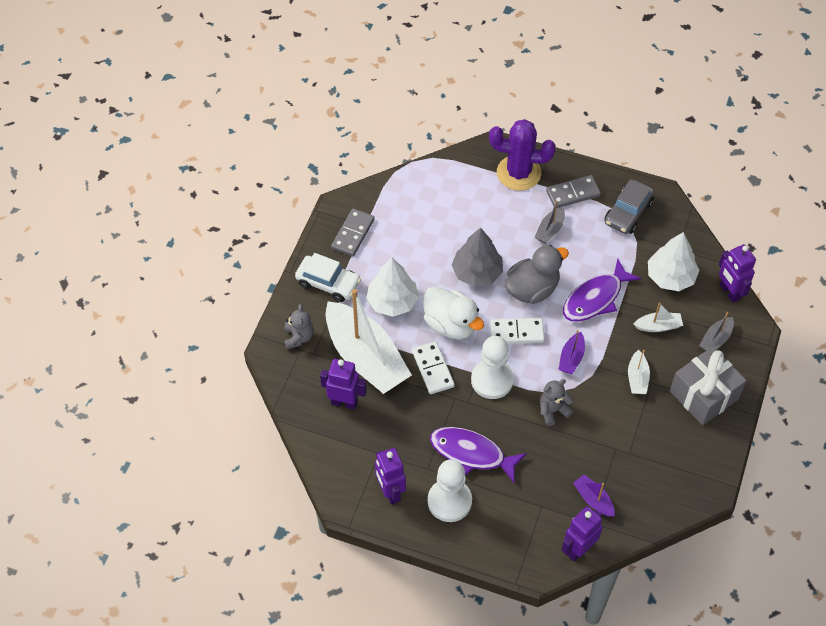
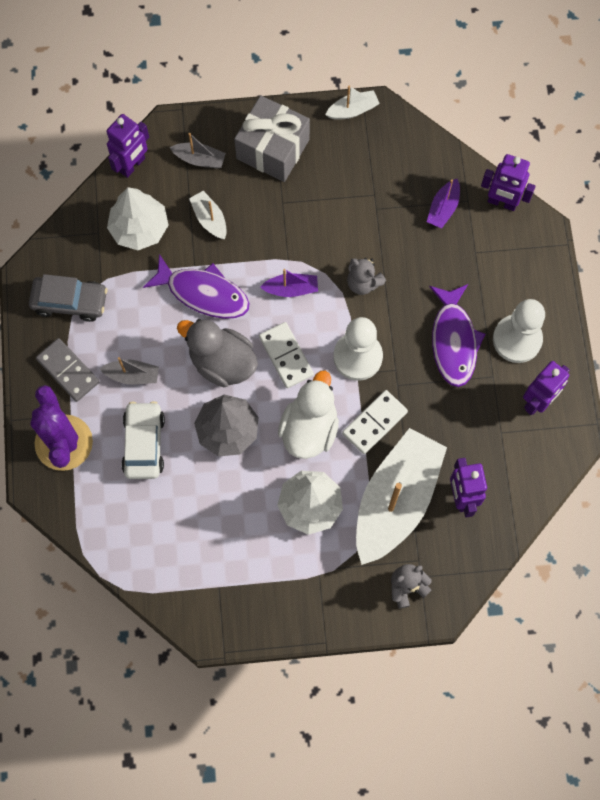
camera: 115 degrees left, 15 degrees up
white car [295,253,361,302] -> white car moved to [121,401,165,479]
grey domino [331,208,375,256] -> none
white boat [628,350,650,394] -> white boat moved to [325,86,380,120]

